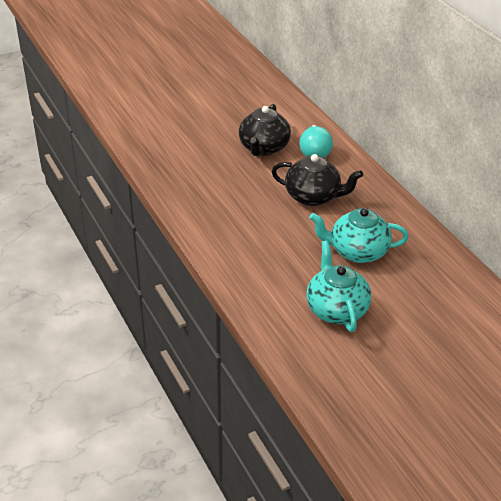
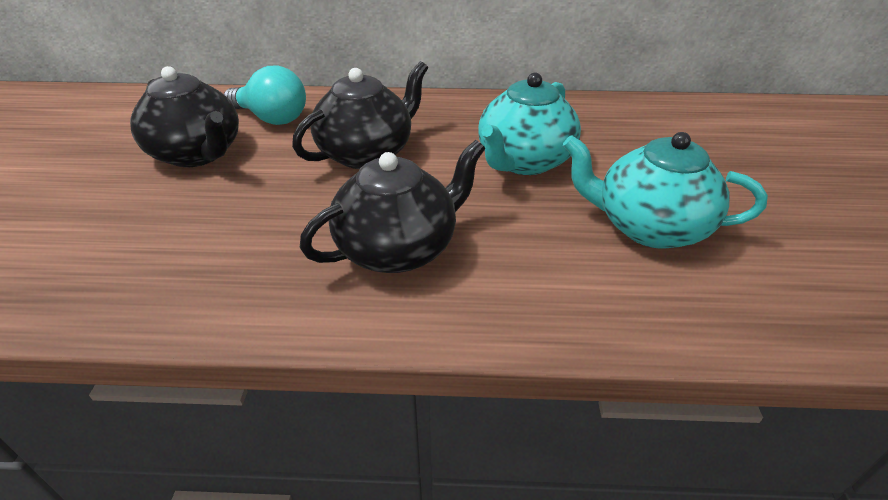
camera: 60 degrees left, 0 degrees up
none -> black teapot [300,140,485,273]

